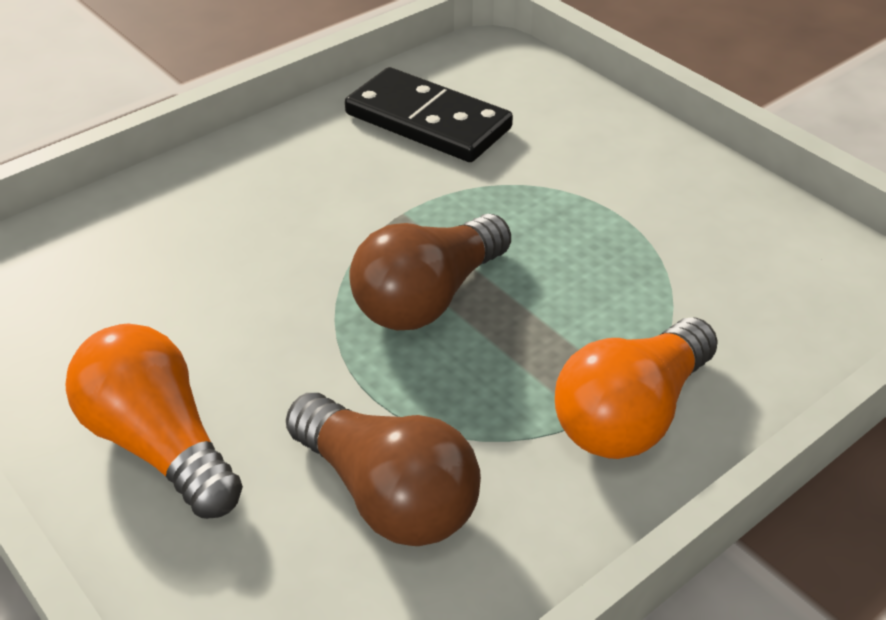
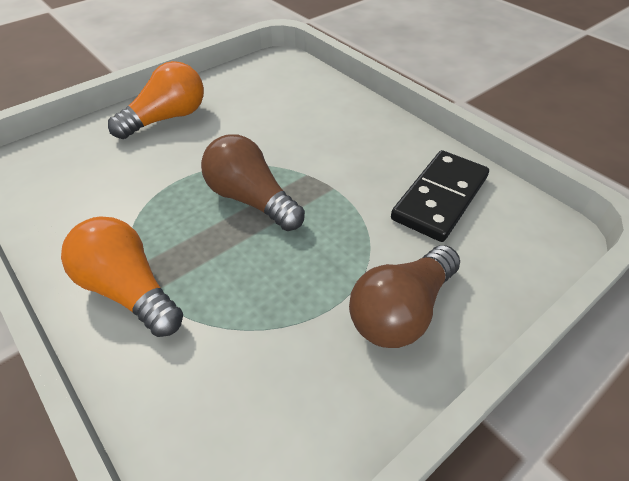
camera: 90 degrees right, 5 degrees up
brown light bulb [286,393,481,546] -> brown light bulb moved to [349,245,460,348]

